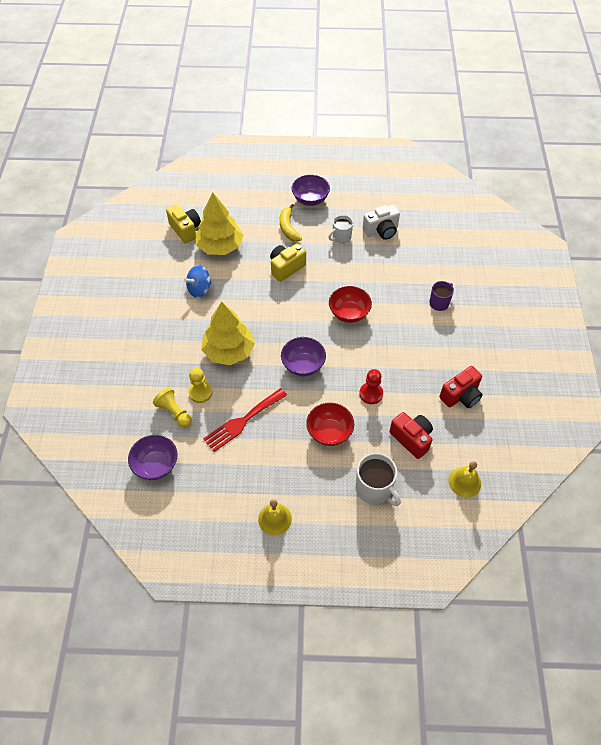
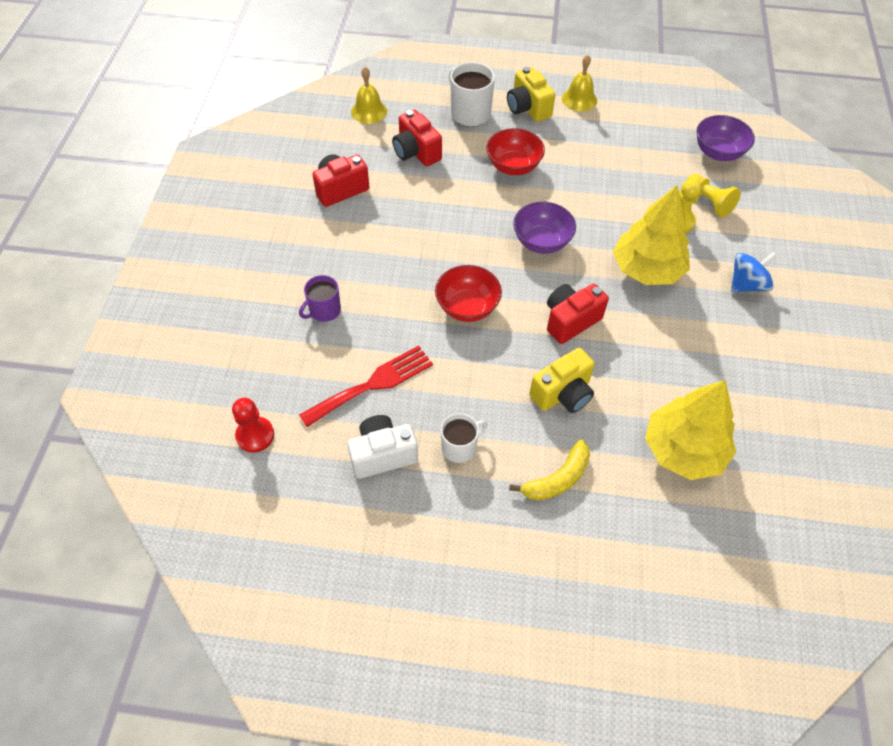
camera: 175 degrees left, 0 degrees up
yellow camera [166,204,201,244] -> yellow camera moved to [507,67,555,122]
blue spinning top [184,265,212,298] -> blue spinning top moved to [731,251,777,292]
red fork [203,388,287,452] -> red fork moved to [299,345,433,427]
yellow banana [280,204,302,242] -> yellow banana turned 60 degrees clockwise [509,440,590,500]
purple bowl [292,175,330,206] -> none
red pawn [359,369,383,404] -> red pawn moved to [232,398,274,453]
none -> red camera [547,284,609,344]

